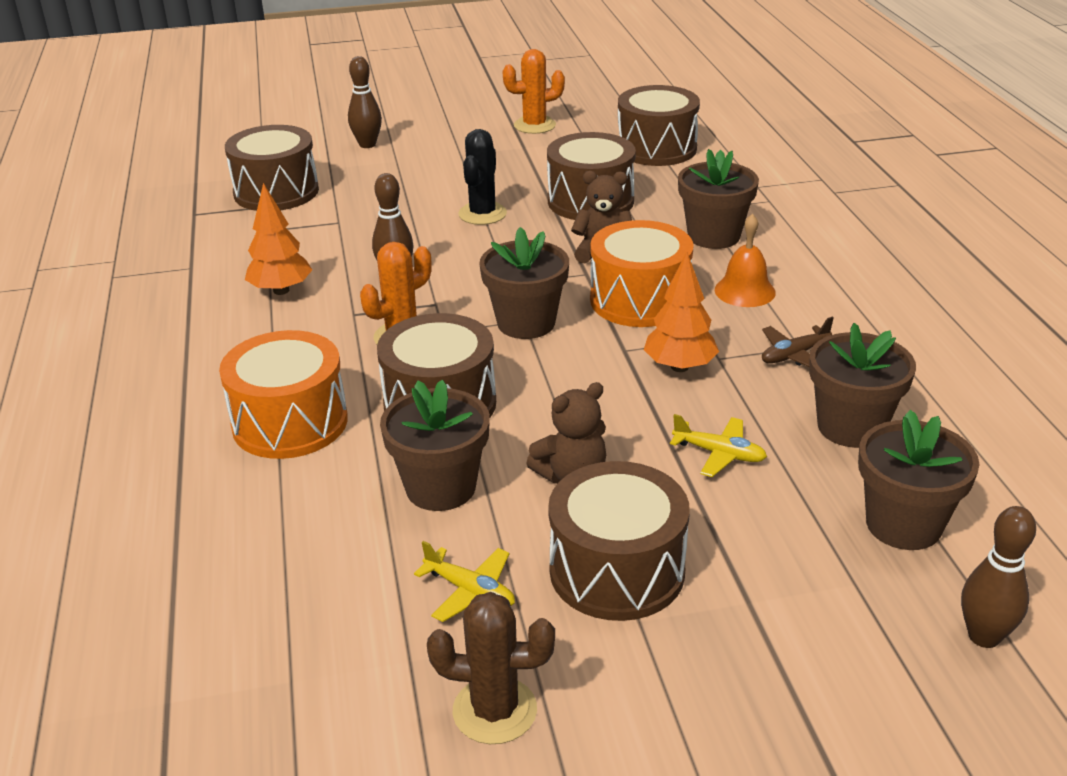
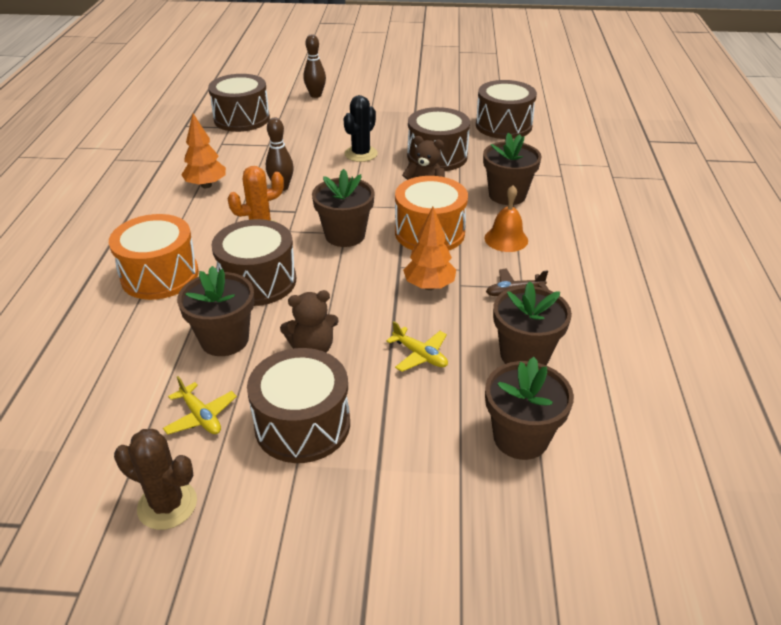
camera: 15 degrees right, 5 degrees up
orange cactus [503,49,565,134] -> none
brown bowling pin [961,506,1036,648] -> none

